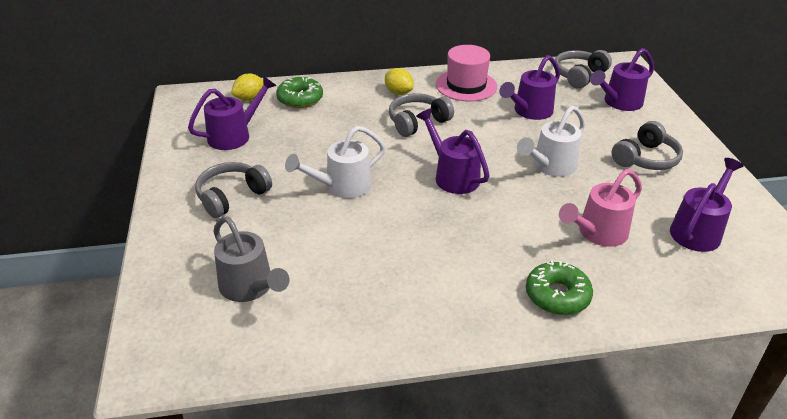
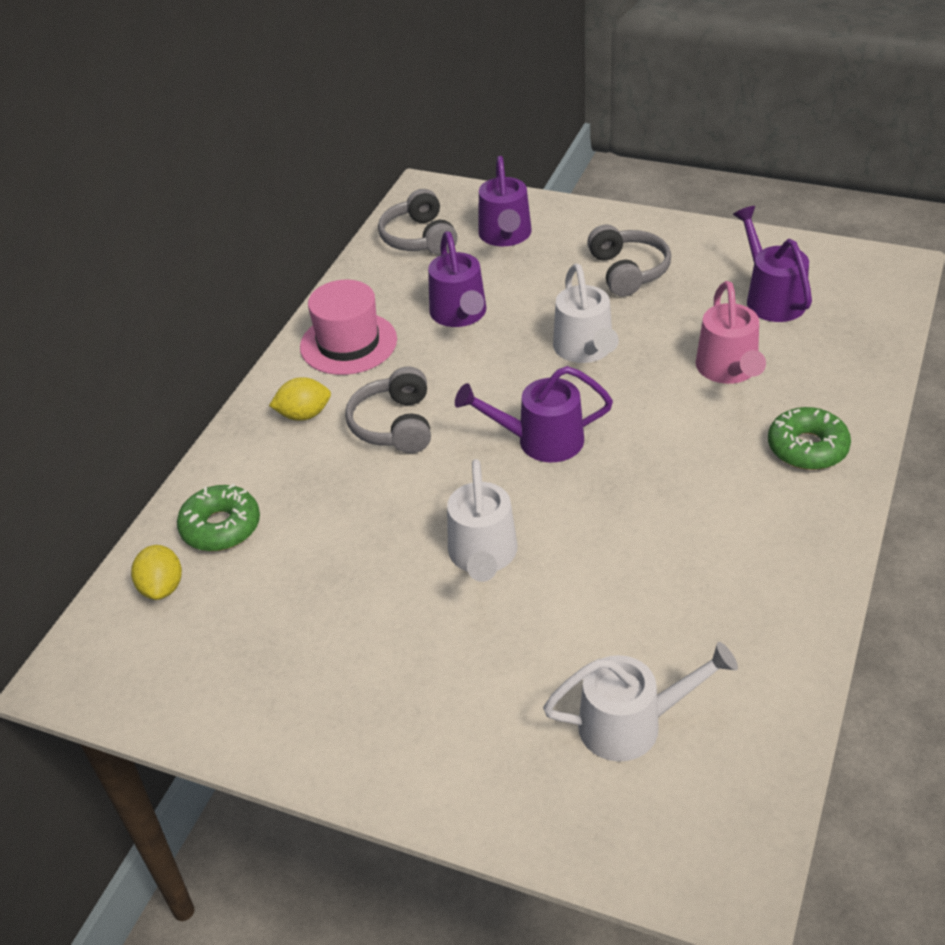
camera: 55 degrees left, 5 degrees up
purple watering can [188,76,277,150] -> none
grey headphones [195,162,272,218] -> none
grey watering can [213,216,290,302] -> white watering can [543,642,738,762]

